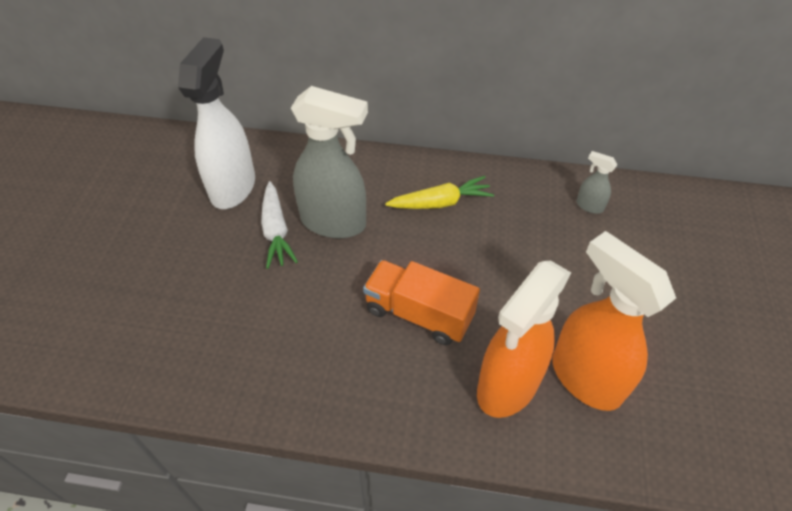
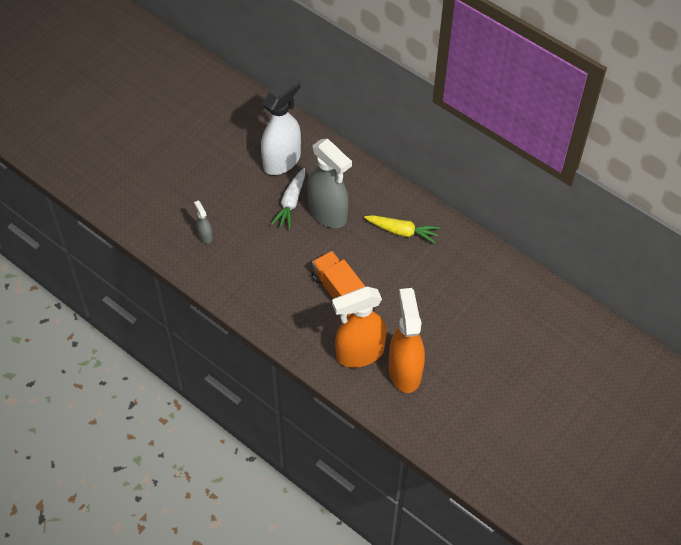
camera: 30 degrees right, 5 degrees up
grey spray bottle [576,151,618,214] -> grey spray bottle moved to [194,200,213,244]

